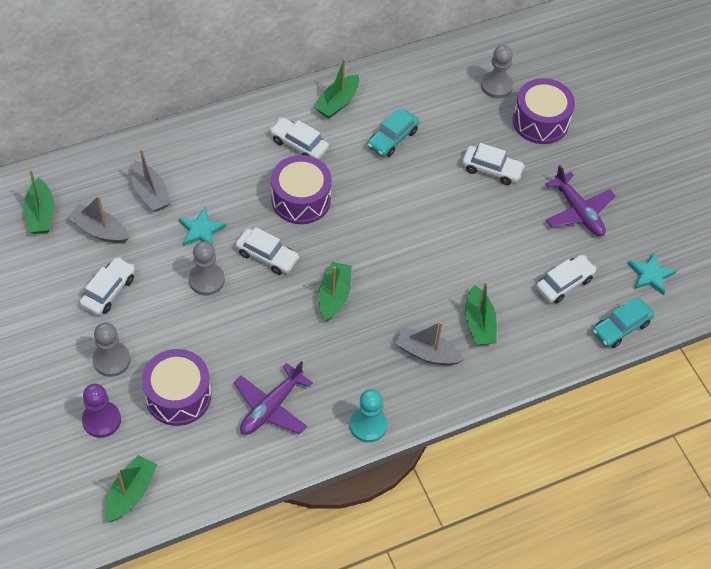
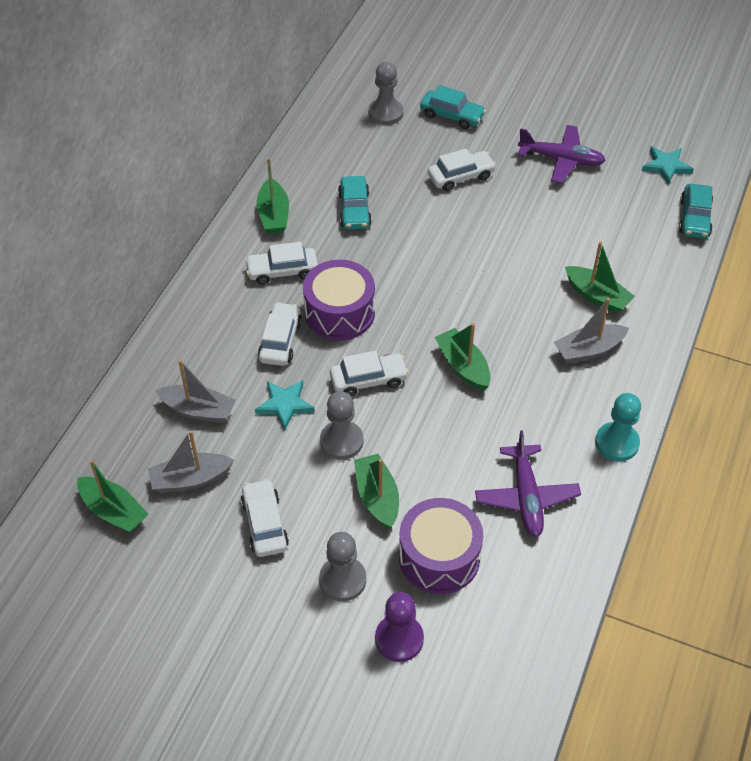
camera: 40 degrees left, 5 degrees down
green boat [105,455,157,522] -> green boat moved to [354,454,399,529]
purple drum [513,78,575,144] -> turquoise car [420,85,486,129]
white car [536,255,597,303] -> white car moved to [258,302,302,366]

